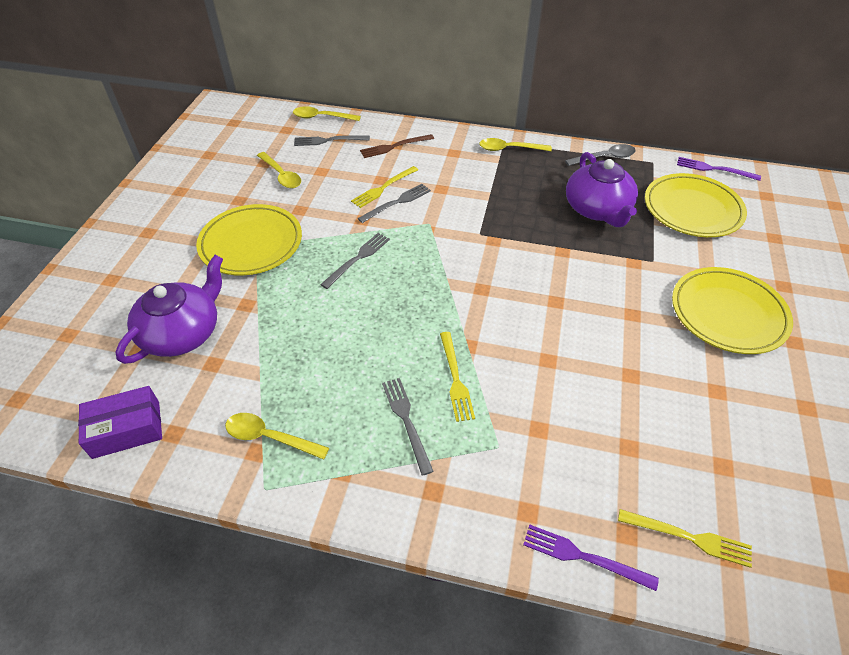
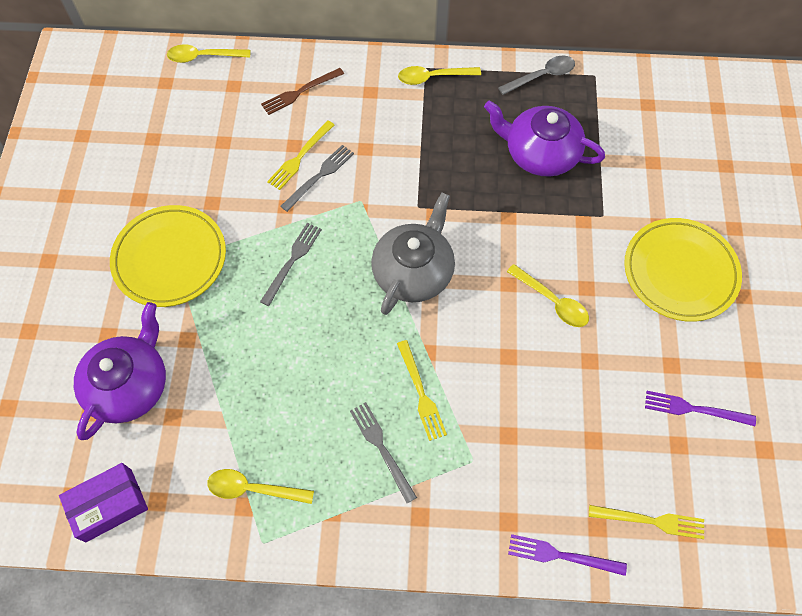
camera: 10 degrees left, 15 degrees up
yellow spoon [257,152,301,188] -> yellow spoon moved to [507,264,589,327]
grey fork [294,135,370,146] -> none
purple teapot [566,152,638,227] -> purple teapot turned 135 degrees clockwise [484,100,605,177]
yellow plate [645,173,747,237] -> none
purple fork [677,157,761,181] -> purple fork moved to [645,391,756,426]
none -> grey teapot [371,193,455,315]

